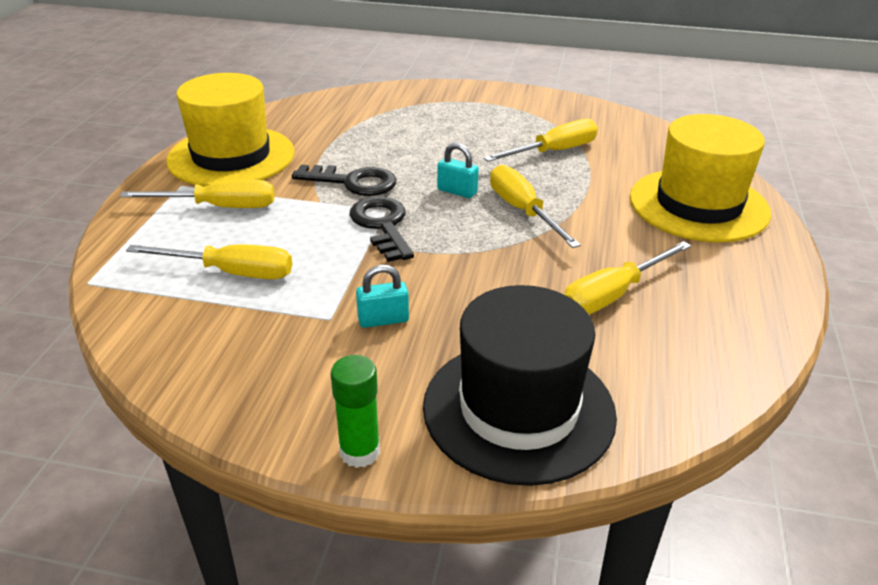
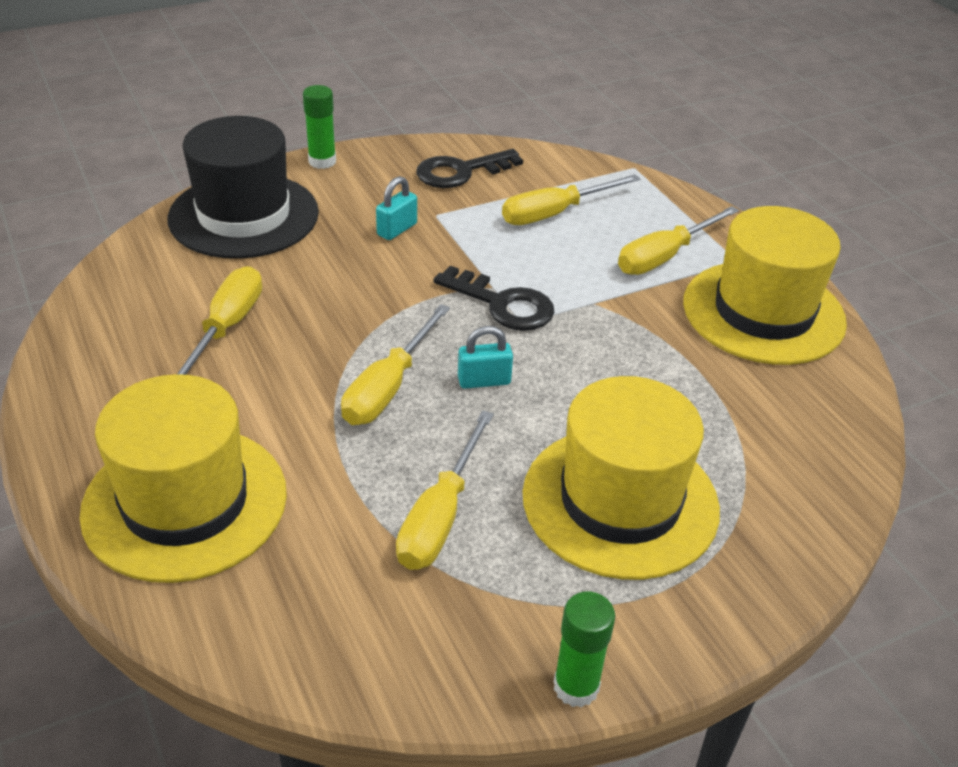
camera: 140 degrees right, 5 degrees up
black key [292,165,396,196] -> black key moved to [416,149,523,188]
yellow screwdriver [490,165,581,248] -> yellow screwdriver turned 90 degrees clockwise [341,304,450,425]
none -> yellow hat [523,376,720,580]
none -> green glue stick [554,592,615,708]

